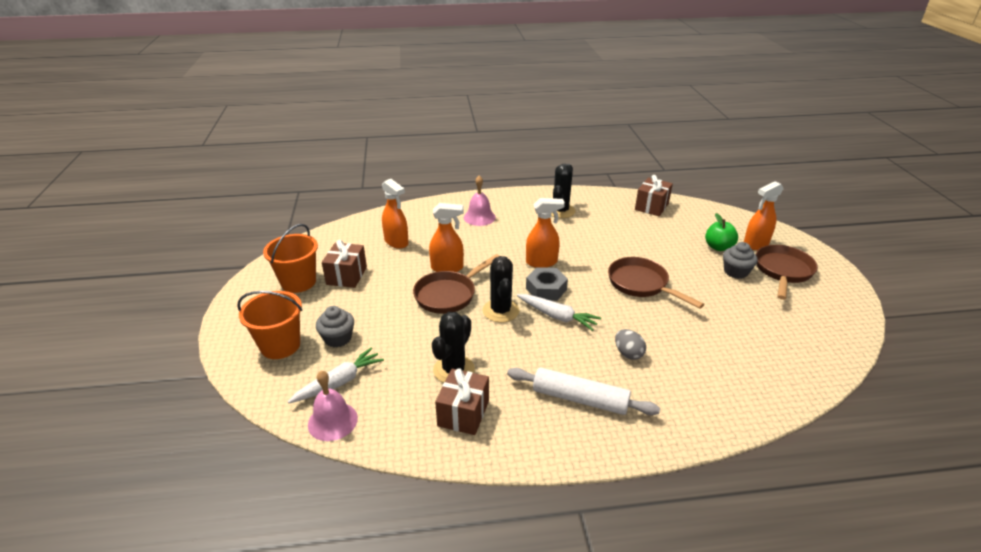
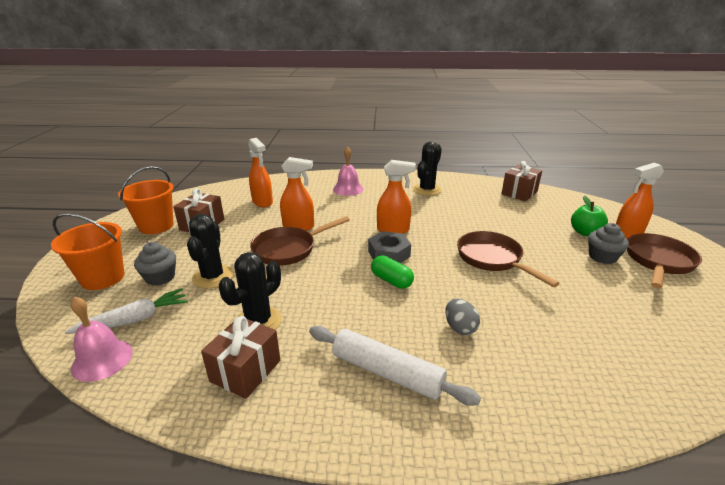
camera: 10 degrees right, 5 degrees down
black cactus [483,256,519,322] -> black cactus moved to [187,214,233,289]
white carrot [517,294,601,331] -> green capsule [371,255,414,289]

